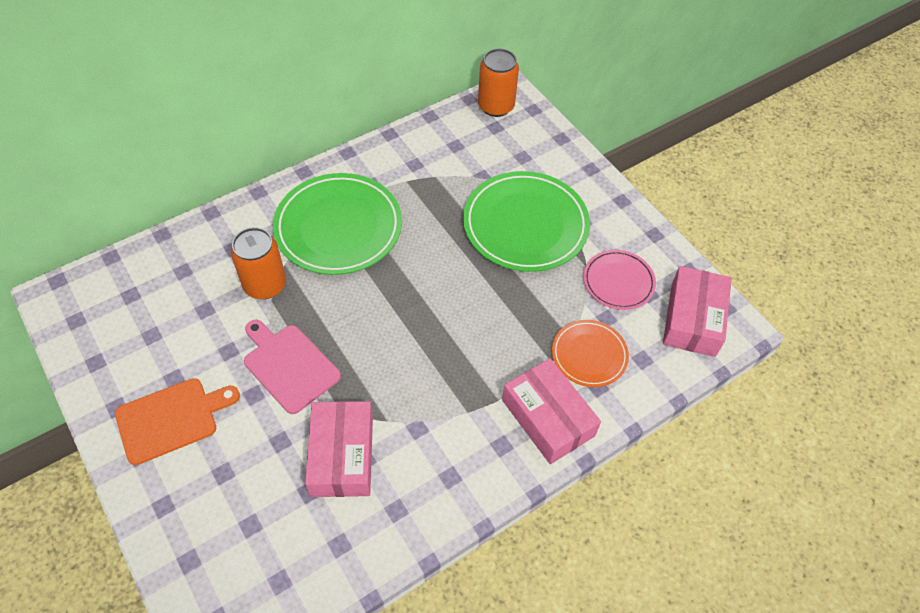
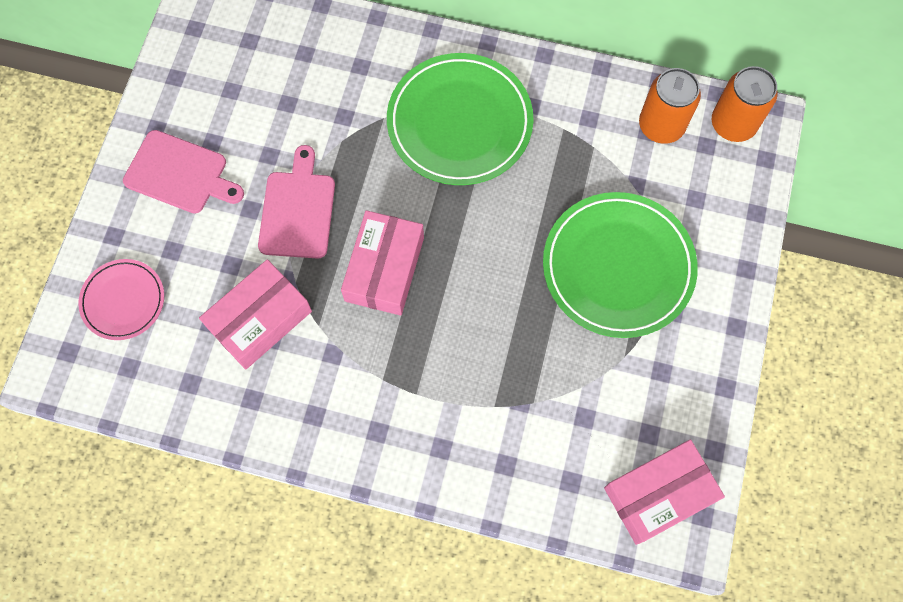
camera: 50 degrees right, 15 degrees up
orange cutting board [115,378,240,465] -> pink cutting board [123,130,244,214]
orange can [231,227,286,299] -> orange can moved to [639,68,701,144]
pink box [502,358,601,464] -> pink box moved to [341,210,424,316]
orange plate [552,320,629,387] -> none
pink plate [583,250,656,310] -> pink plate moved to [78,259,164,340]

